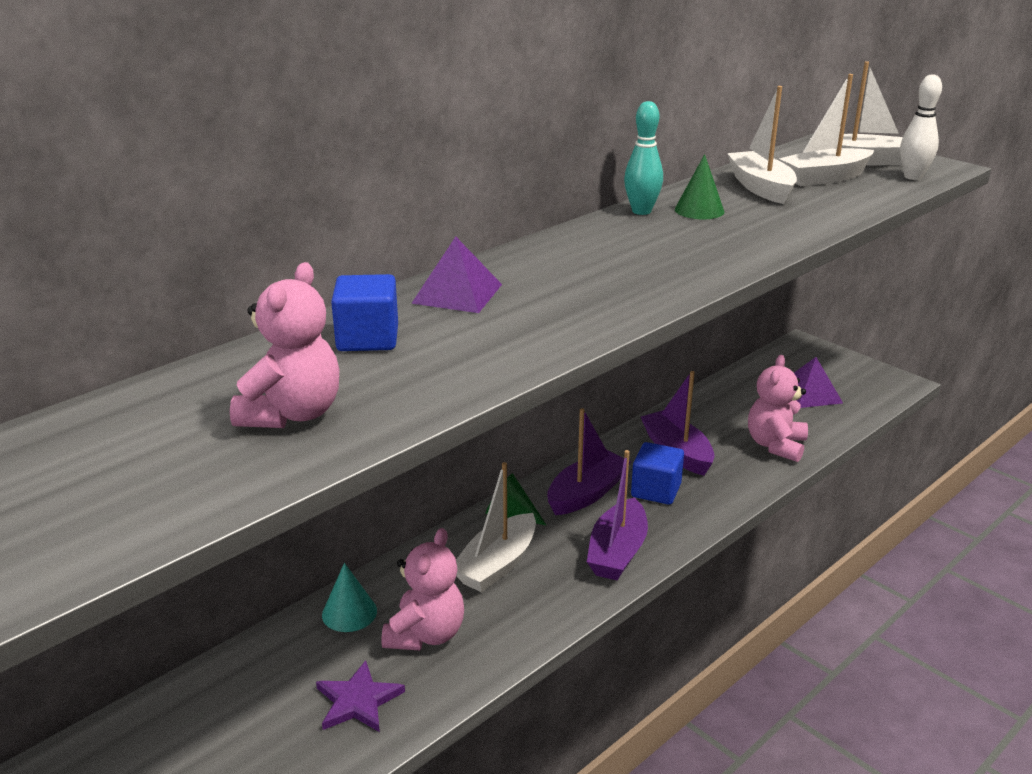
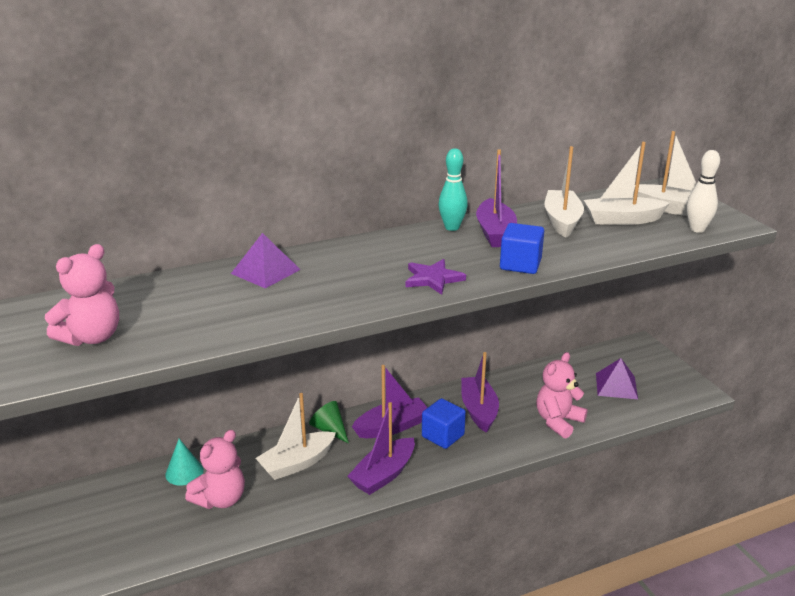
camera: 20 degrees right, 0 degrees up
purple star [316,660,405,732] -> purple star moved to [405,259,466,295]
blue cube [331,274,398,351] -> blue cube moved to [500,223,544,274]
green cone [675,154,724,219] -> purple boat [476,149,517,247]

